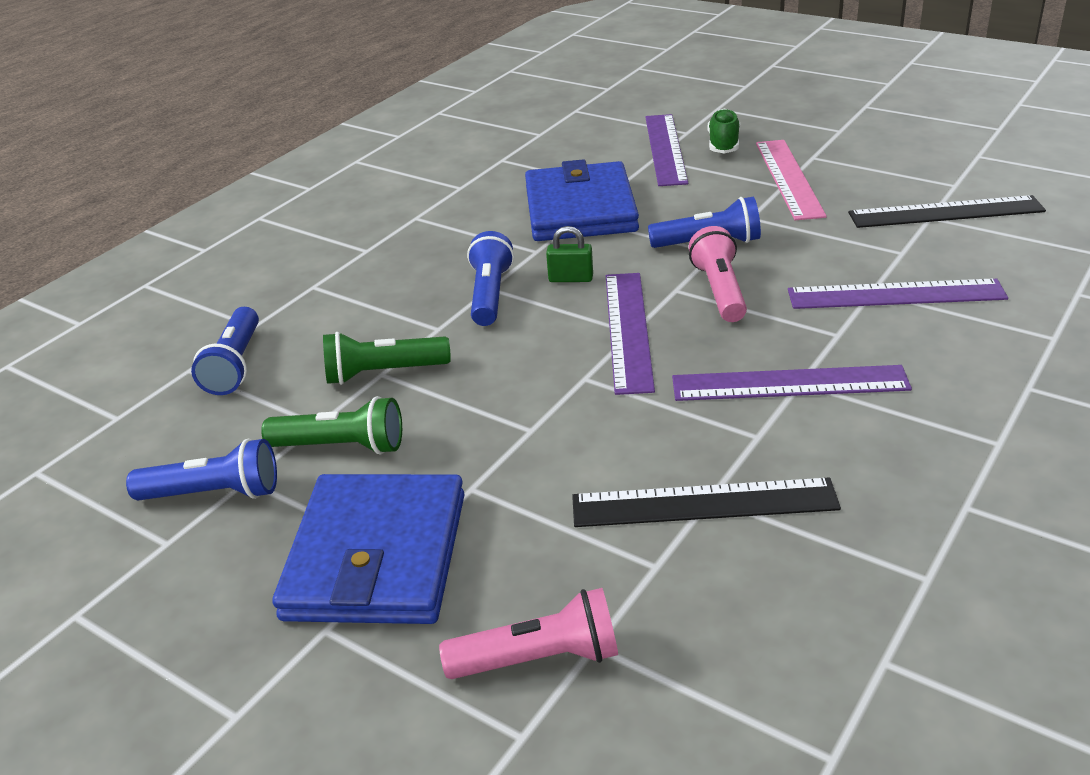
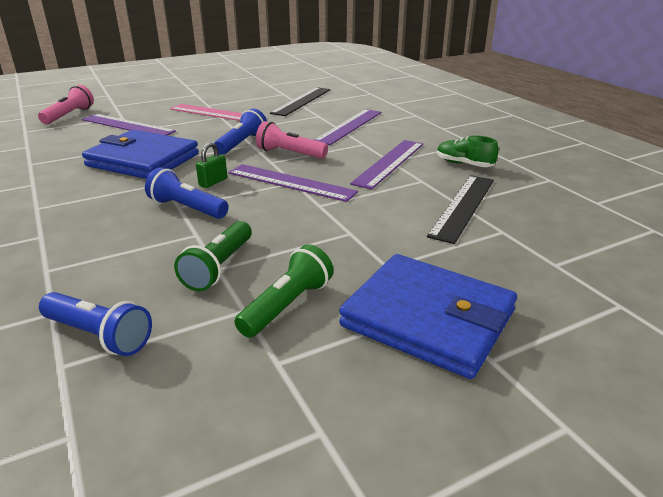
camera: 65 degrees left, 5 degrees down
blue flashlight [126,439,277,500] -> none
pink flashlight [439,588,618,679] -> pink flashlight moved to [38,85,94,124]
green shoe [708,108,740,153] -> green shoe moved to [437,135,499,167]

